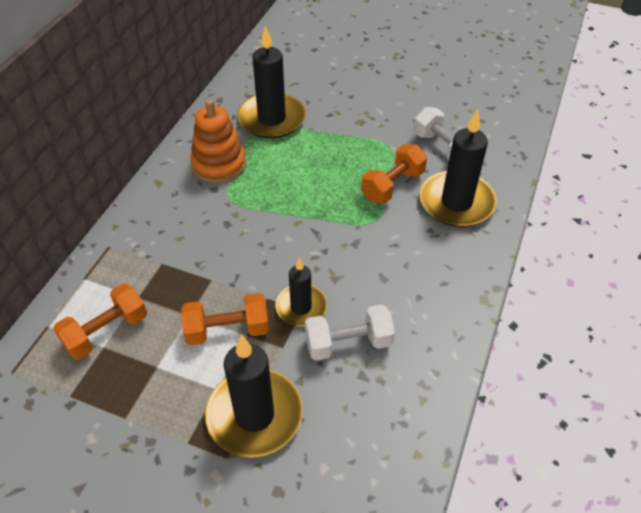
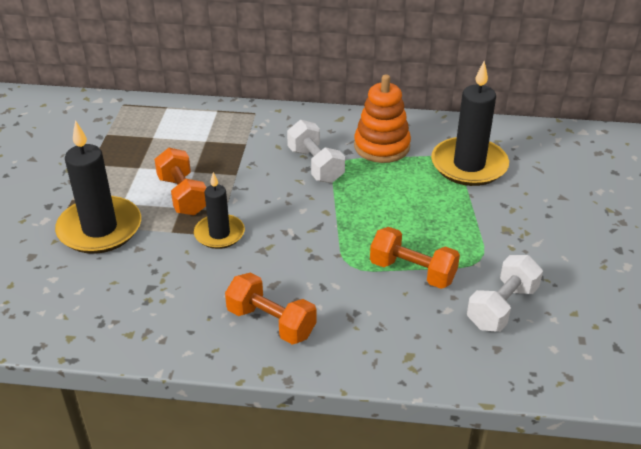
camera: 75 degrees right, 10 degrees down
orange dumbbell [53,284,147,360] -> orange dumbbell moved to [225,273,317,344]
white dumbbell [305,305,395,361] -> white dumbbell moved to [287,120,345,183]
black candle [420,109,497,227] -> none

